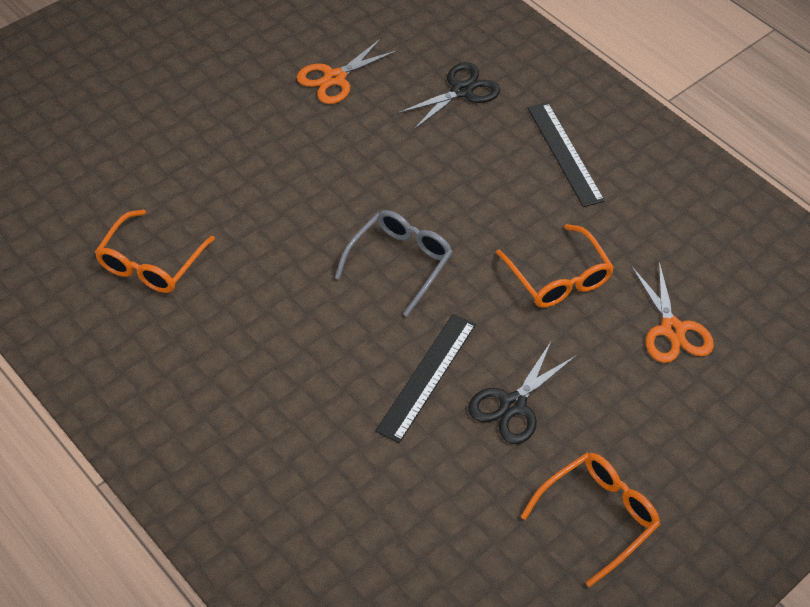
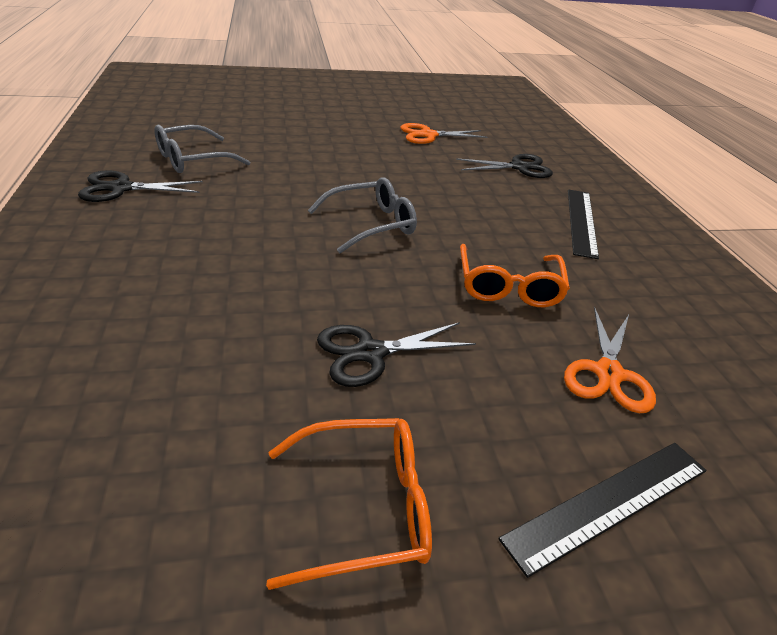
camera: 30 degrees right, 15 degrees down
orange glasses [95,209,215,293] -> grey glasses [154,125,250,173]
black ruler [375,314,476,443] -> black ruler moved to [498,443,707,578]
none -> black scissors [78,171,203,202]

